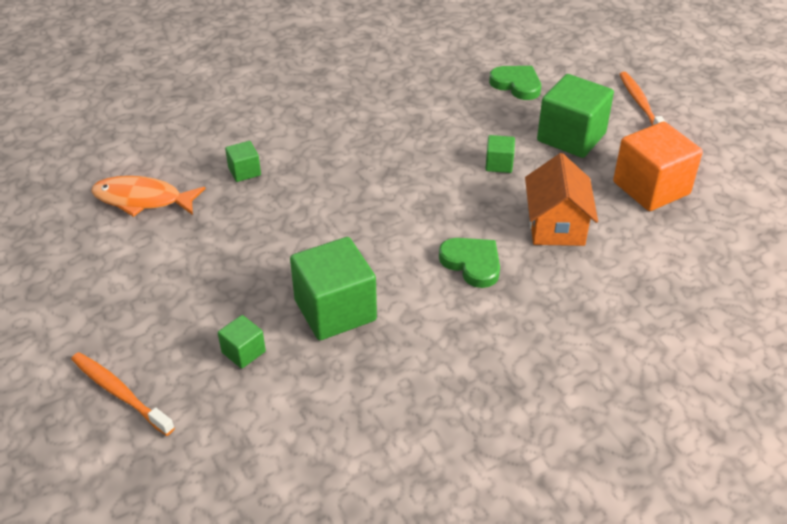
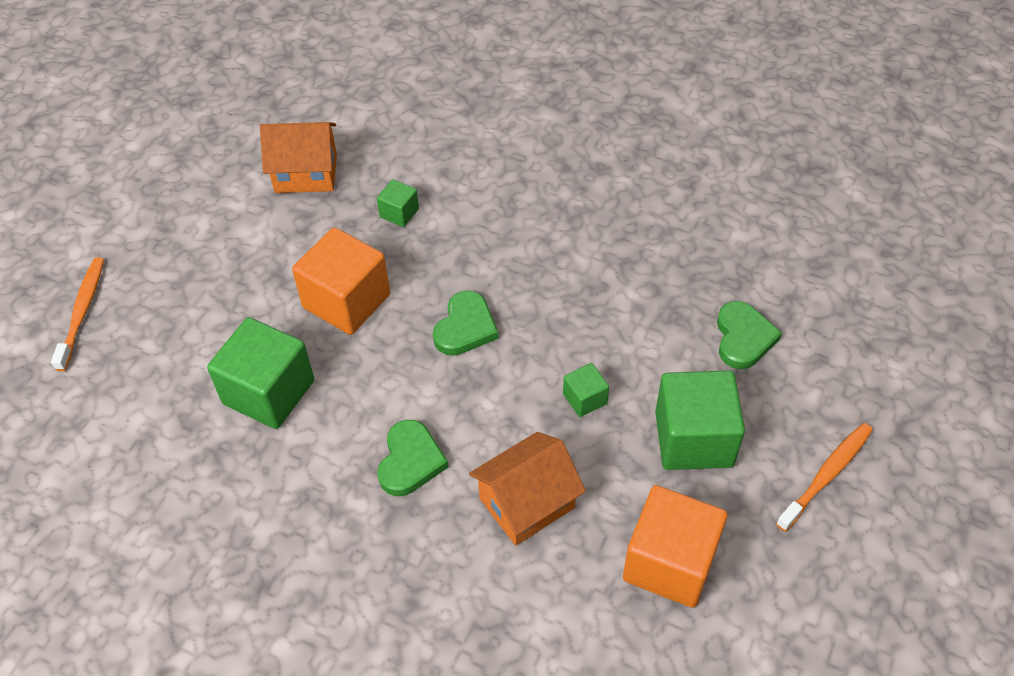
camera: 55 degrees right, 10 degrees up
orange fish [91,176,206,217] -> orange house [260,122,337,193]
green cube [218,315,266,369] -> none
none -> orange cube [292,227,390,335]
none -> green heart [433,290,499,356]

